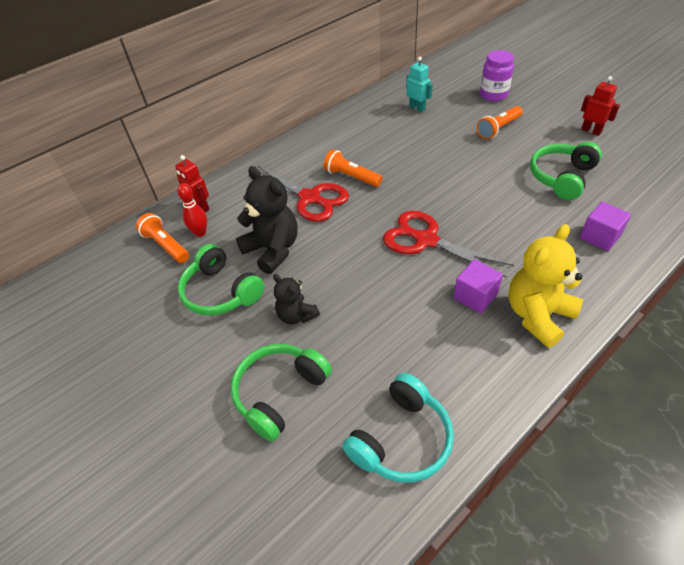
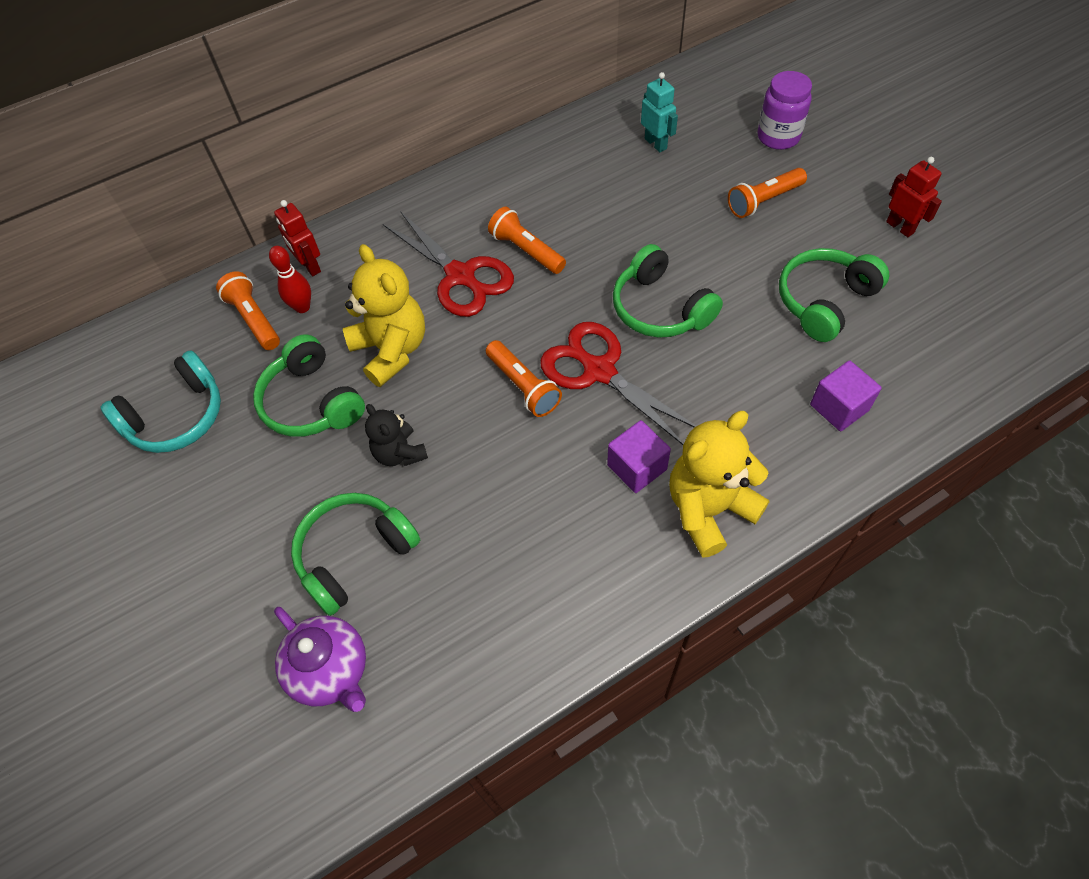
camera: 10 degrees right, 10 degrees up
black teddy bear [236,166,298,274] -> yellow teddy bear [343,244,425,387]
turquoise headphones [342,373,454,483] -> turquoise headphones moved to [101,350,221,453]
none -> purple teapot [274,607,366,712]
none -> orange flashlight [486,340,562,417]
none -> green headphones [613,244,723,338]

